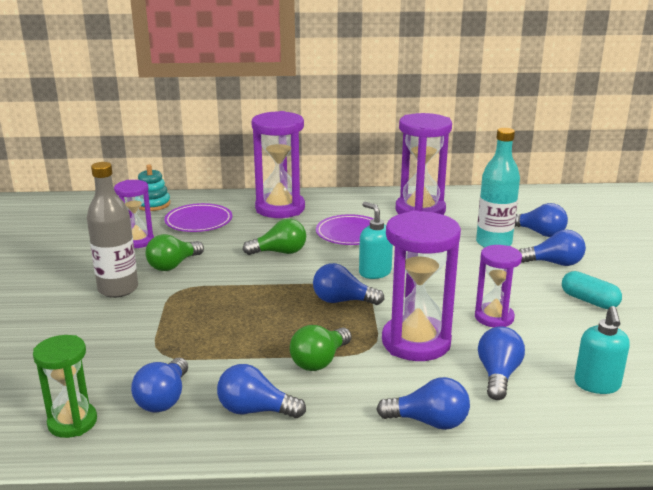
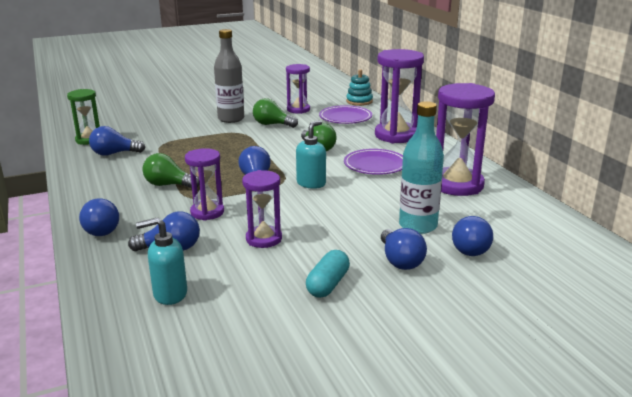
camera: 70 degrees right, 0 degrees up
blue light bulb [217,364,306,418] -> none
purple hourglass [382,210,461,361] -> purple hourglass [185,148,224,220], size x0.59

